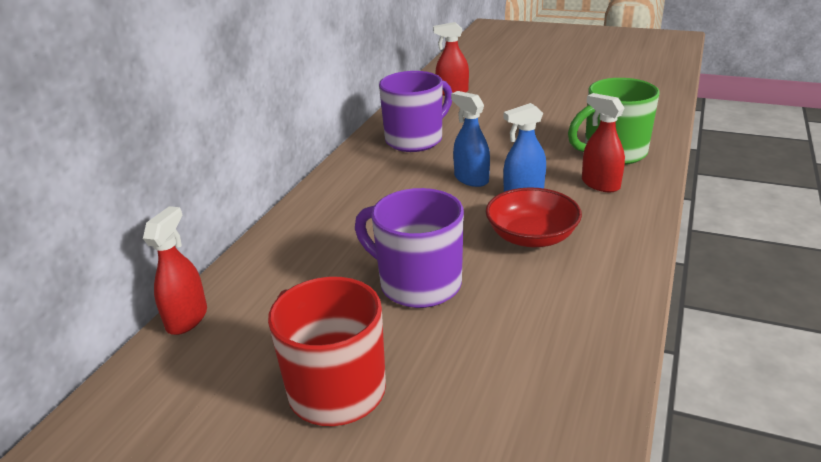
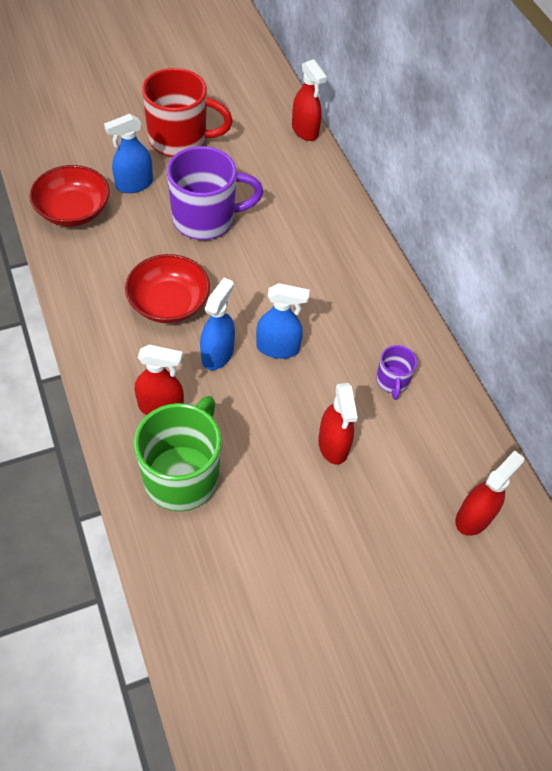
camera: 130 degrees right, 25 degrees up
purple mug [379,71,452,152] -> purple mug [376,345,417,400], size x0.49
none -> red bowl [29,165,110,227]
none -> blue spray bottle [104,114,153,193]
none -> red spray bottle [318,383,358,465]

